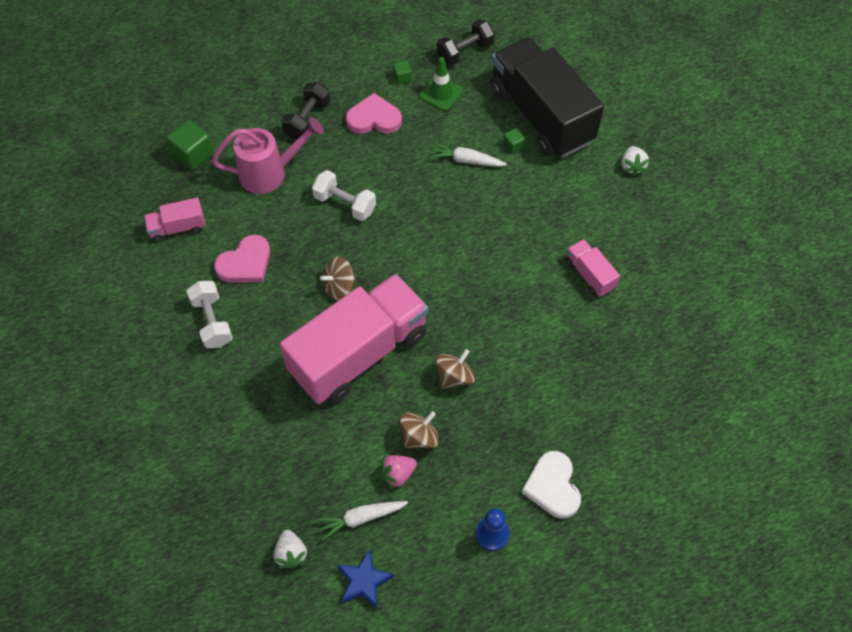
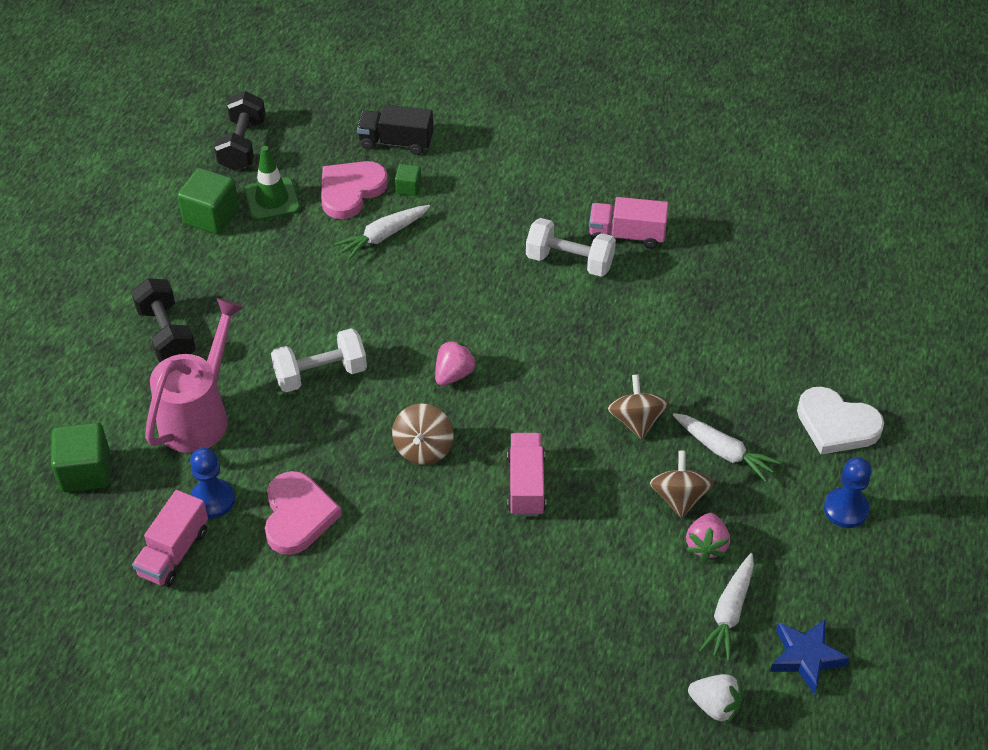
camera: 50 degrees left, 10 degrees down
white dumbbell [186,281,233,348] -> white dumbbell moved to [526,218,616,277]
pink truck [280,274,428,404] -> pink truck [507,433,546,516], size x0.43
pink heart [346,93,402,134] -> pink heart moved to [321,161,388,219]
green cube [393,60,412,84] -> green cube [177,168,239,234], size x1.90
black truck [490,38,604,158] -> black truck [357,105,434,155], size x0.43
white strawberry [621,146,649,176] -> none
none -> blue pawn [190,448,235,519]
none -> pink strawberry [435,339,478,386]
none -> white carrot [673,413,781,482]

